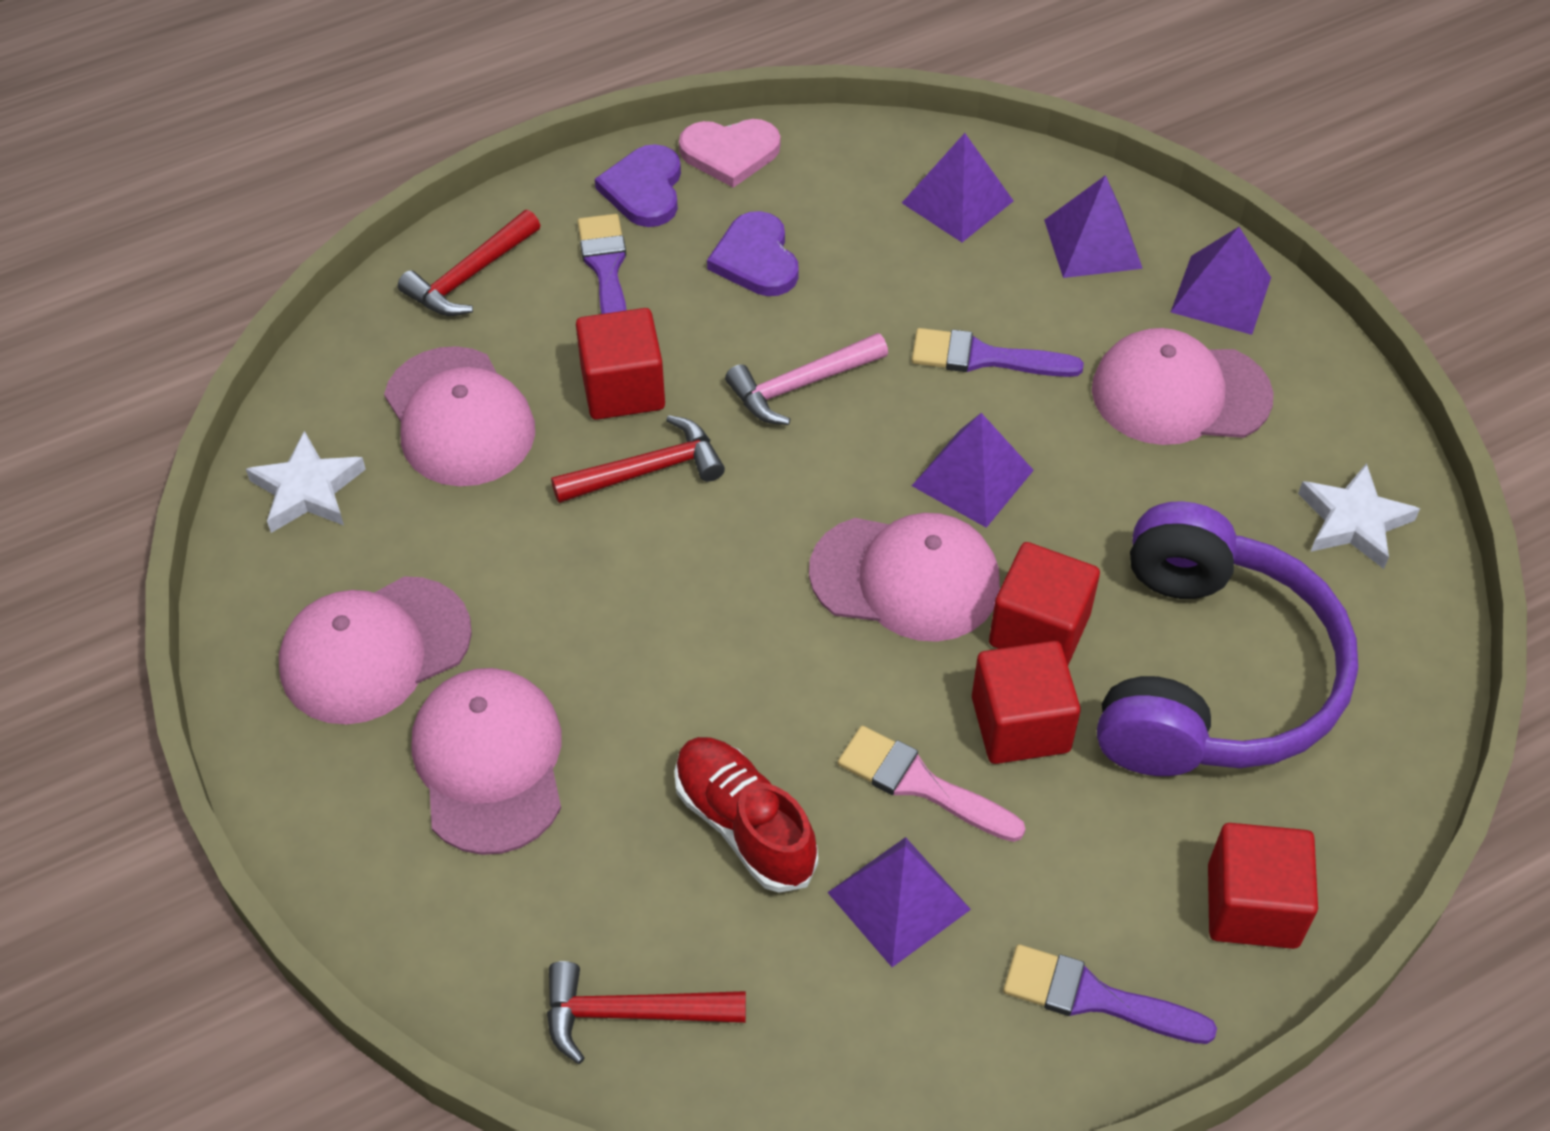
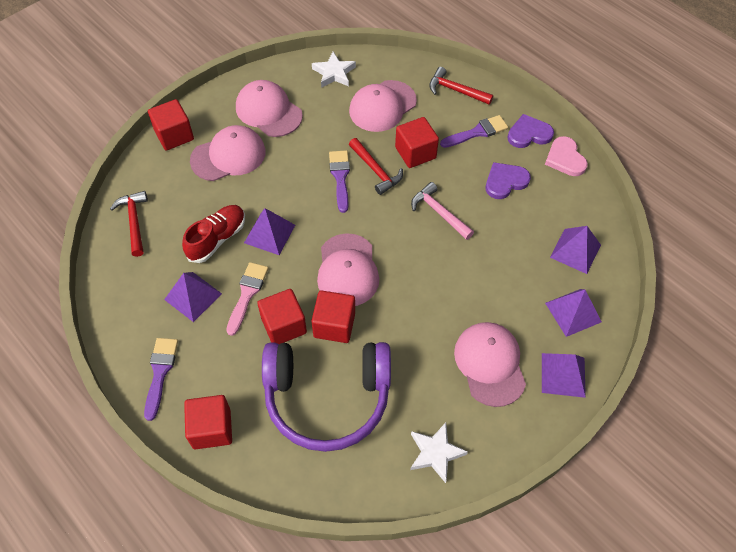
camera: 75 degrees right, 5 degrees up
purple brush [912,328,1084,377] -> purple brush moved to [329,150,350,213]
purple pyramid [912,413,1034,528] -> purple pyramid moved to [244,208,295,255]
none -> red cube [148,99,194,150]

